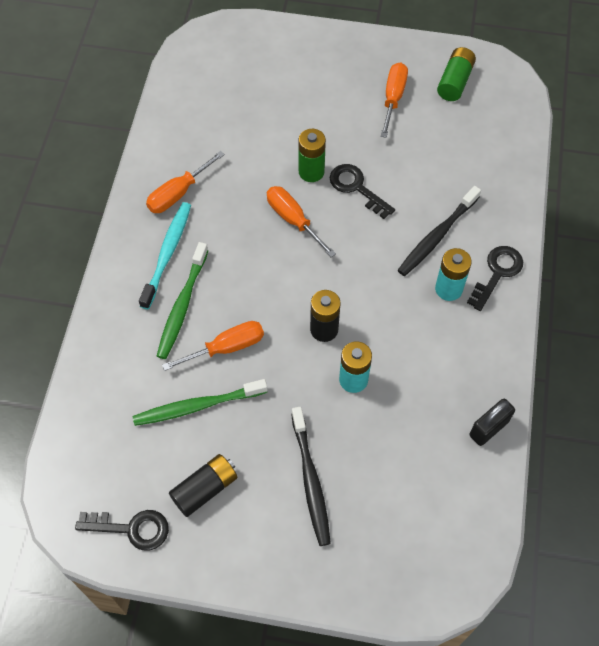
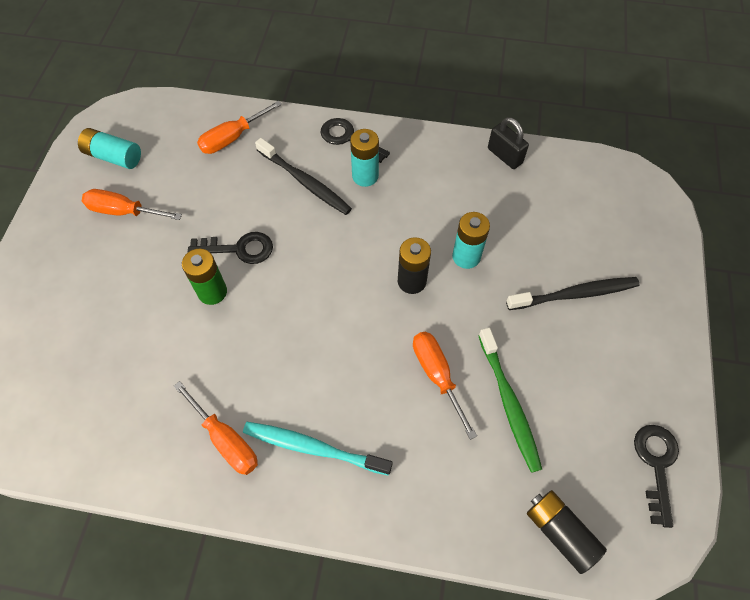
camera: 90 degrees left, 0 degrees up
green toothbrush [157,242,209,359] -> none
black battery [169,454,238,517] -> black battery moved to [527,490,607,574]
orange screwdriver [267,186,336,257] -> orange screwdriver moved to [197,101,282,154]
black key [330,164,395,219] -> black key turned 135 degrees counterclockwise [188,232,273,264]
green battery [437,47,476,101] -> turquoise battery [78,128,141,169]

